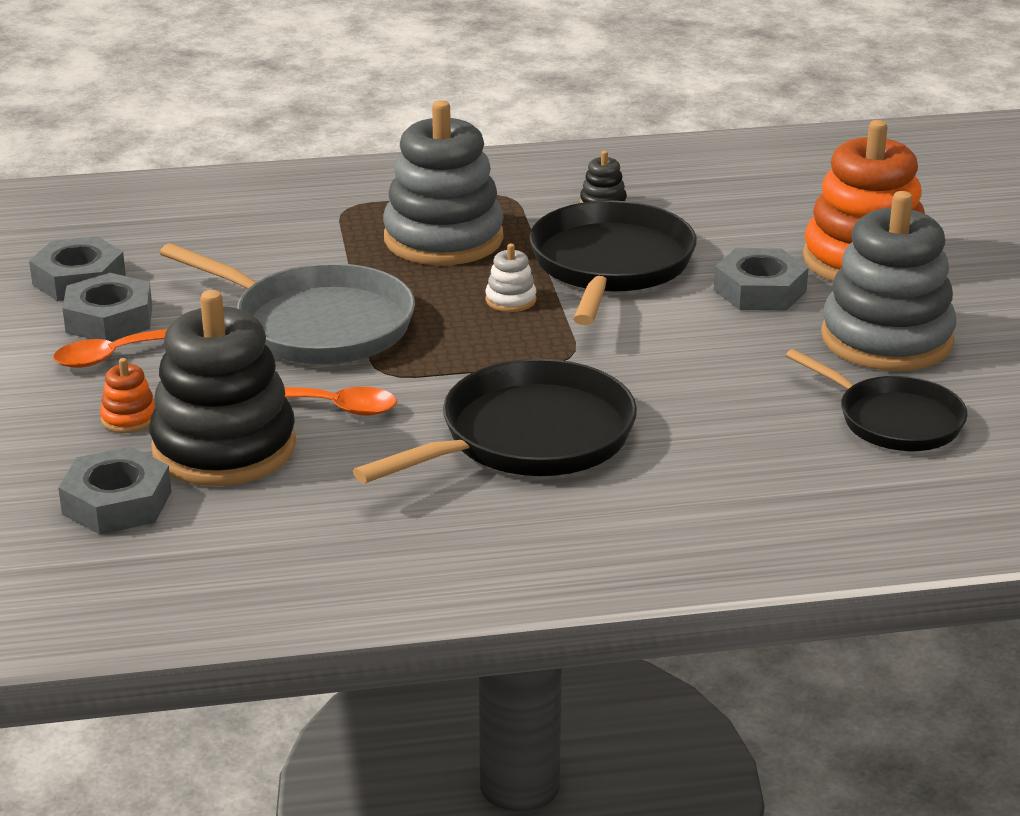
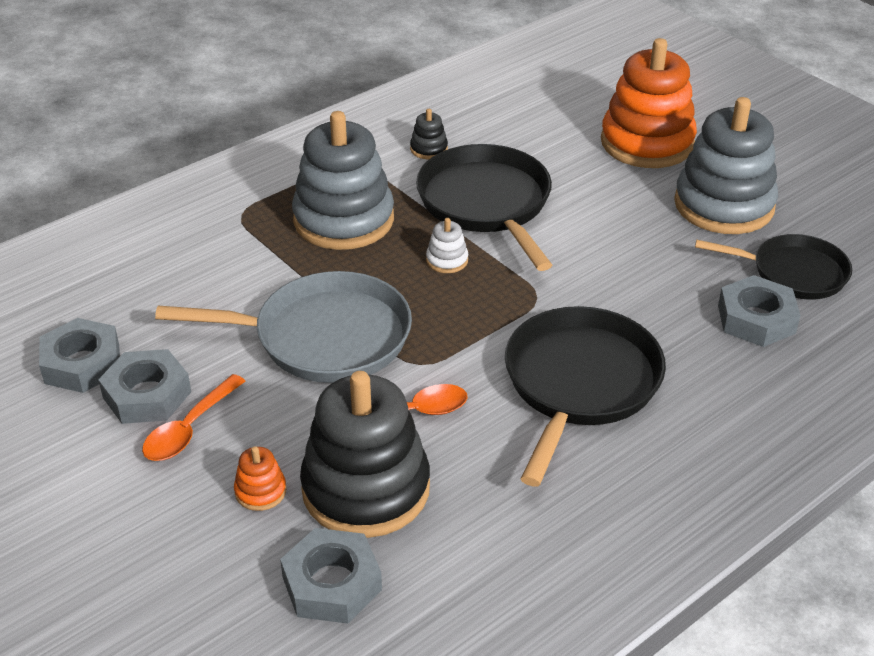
camera: 30 degrees left, 10 degrees up
grey nut [714,248,809,310] -> grey nut moved to [718,275,801,347]

